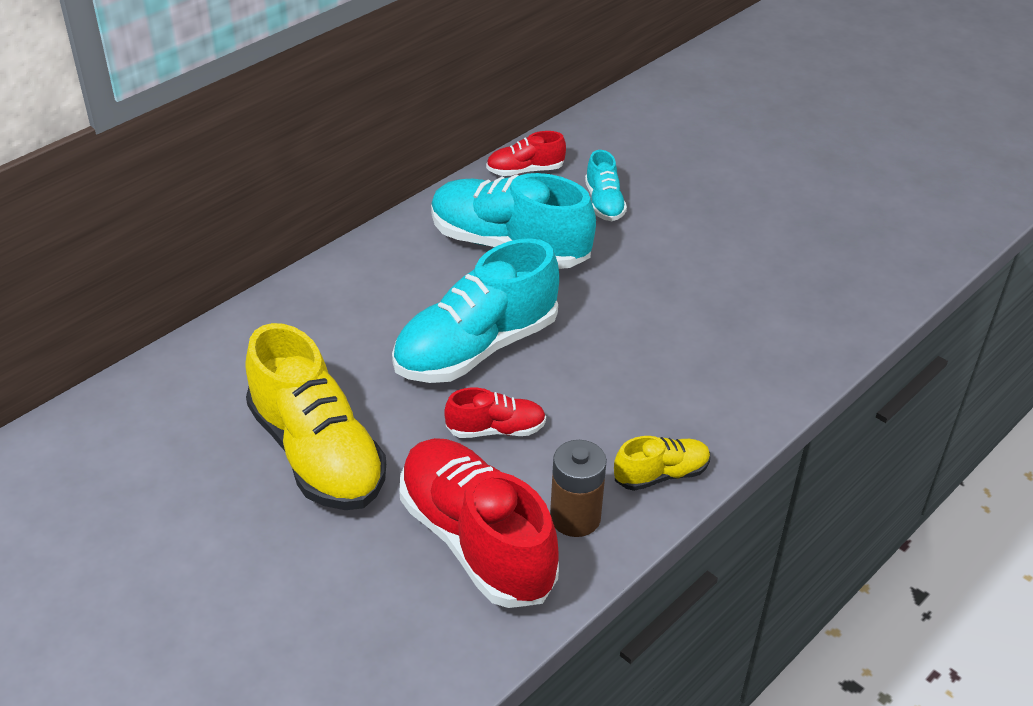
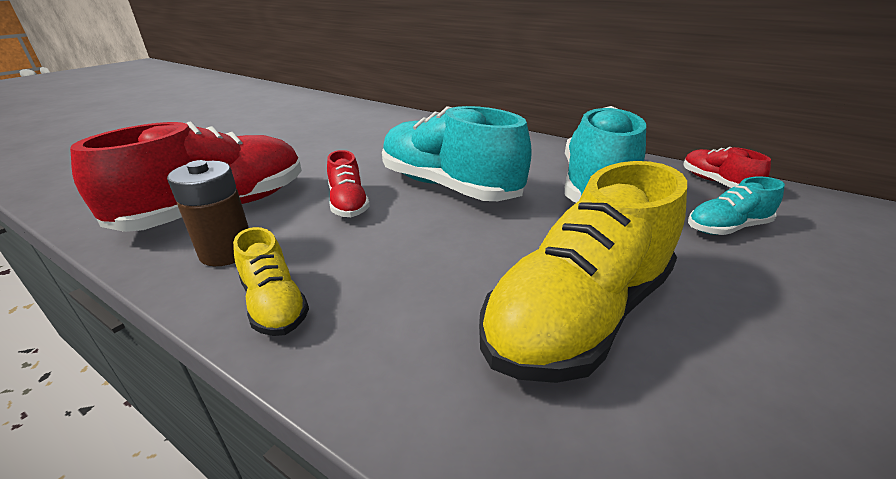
camera: 80 degrees right, 10 degrees down
yellow shoe [245,323,386,510] -> yellow shoe moved to [479,161,687,383]

